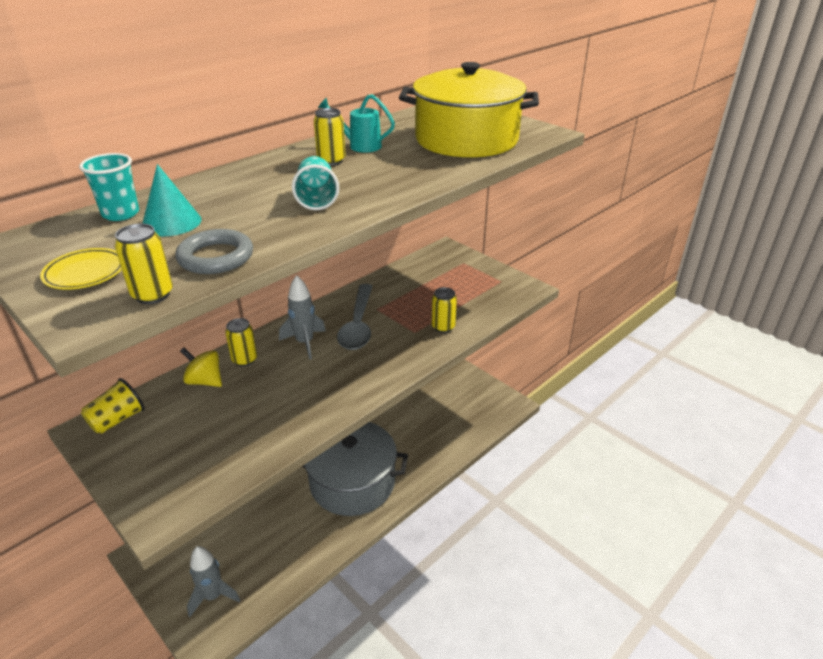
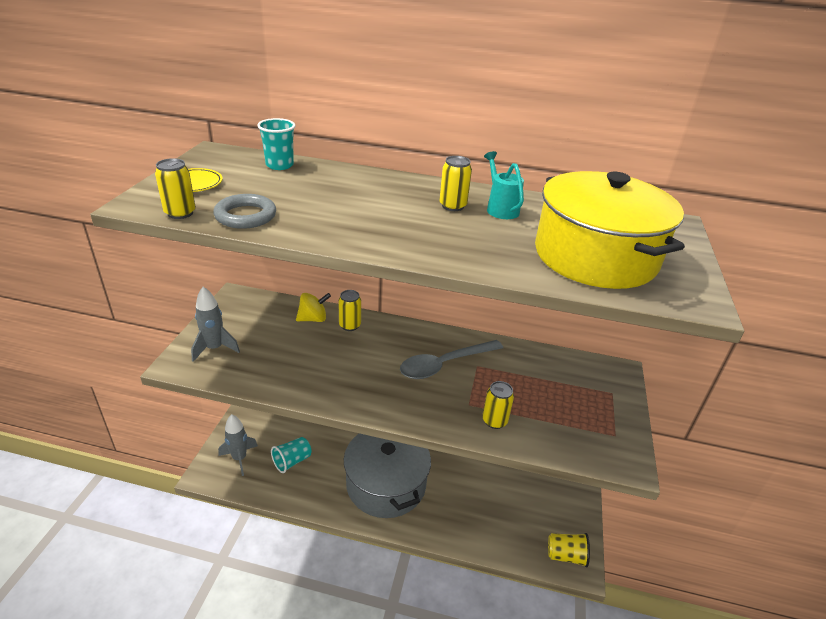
camera: 55 degrees right, 0 degrees up
yellow cup [81,378,145,434] -> yellow cup moved to [548,533,590,568]
turquoise cone [142,164,202,236] -> none
yellow spinning top [180,348,222,387] -> yellow spinning top turned 75 degrees clockwise [296,293,331,322]
grey rocket [279,275,326,360] -> grey rocket moved to [191,287,240,362]
turquoise cup [292,156,339,210] -> turquoise cup moved to [271,437,311,473]

